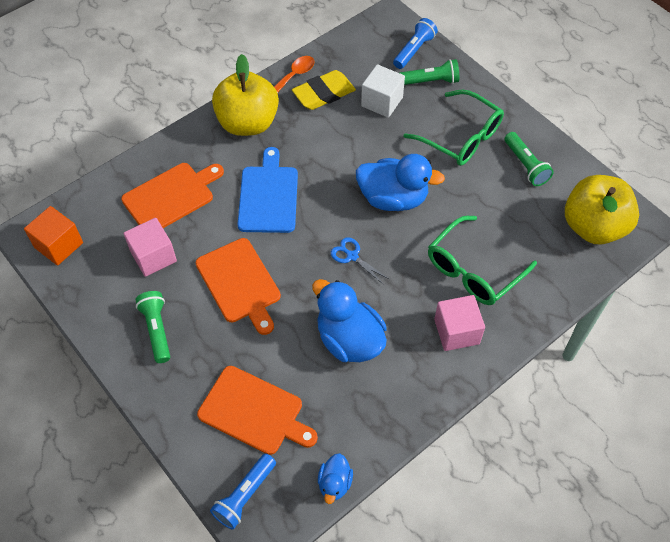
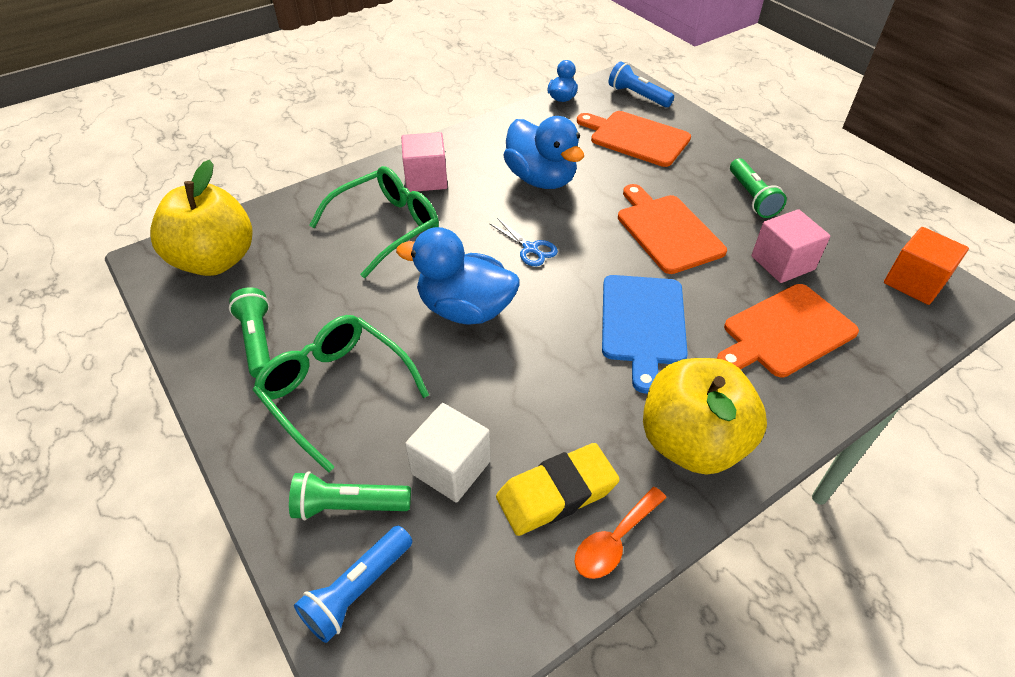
camera: 175 degrees left, 10 degrees down
blue flashlight [210,453,276,530] -> blue flashlight turned 90 degrees counterclockwise [609,61,674,107]

